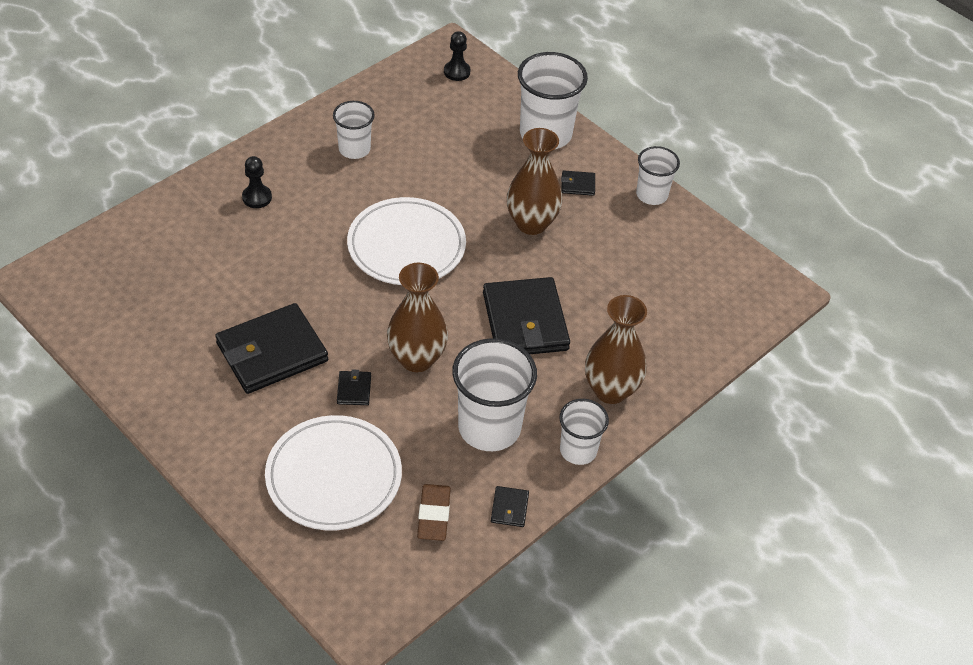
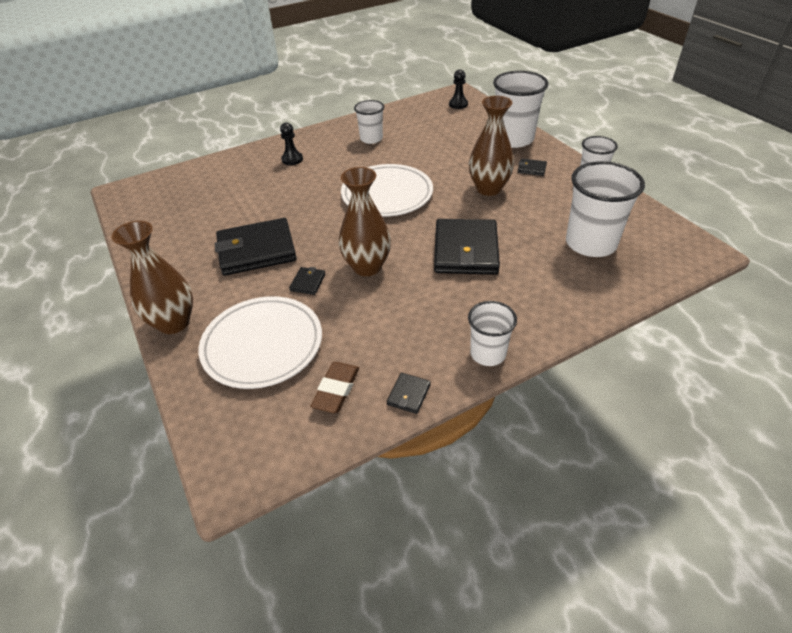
camera: 20 degrees right, 5 degrees down
white cup [452,338,537,451] -> white cup moved to [566,161,645,257]
brown vase [585,295,647,404] -> brown vase moved to [112,221,193,334]

